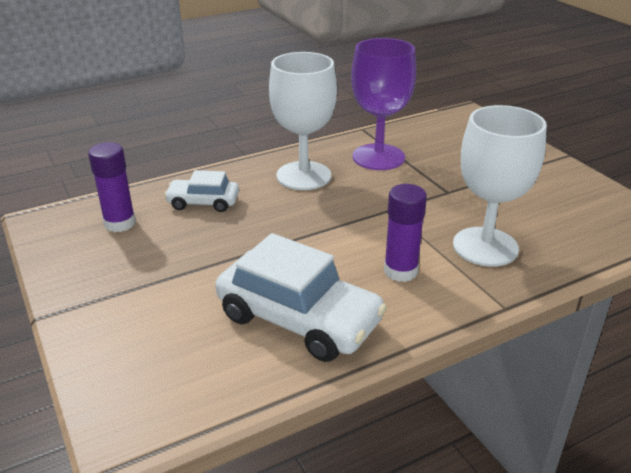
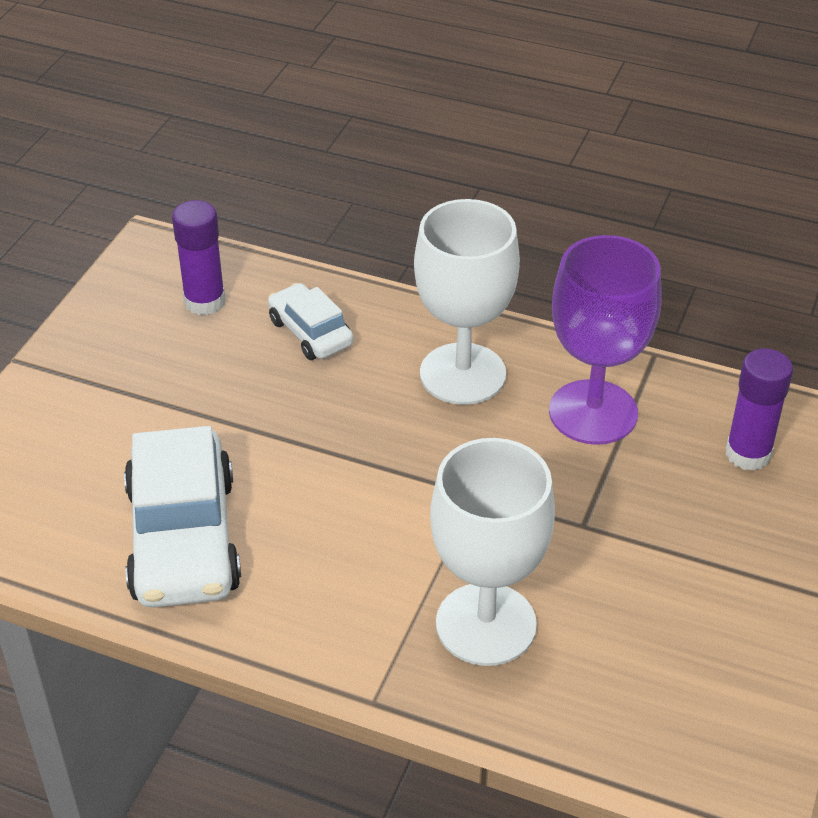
camera: 50 degrees right, 10 degrees up
purple glue stick [384,184,427,282] -> purple glue stick moved to [726,348,793,471]

